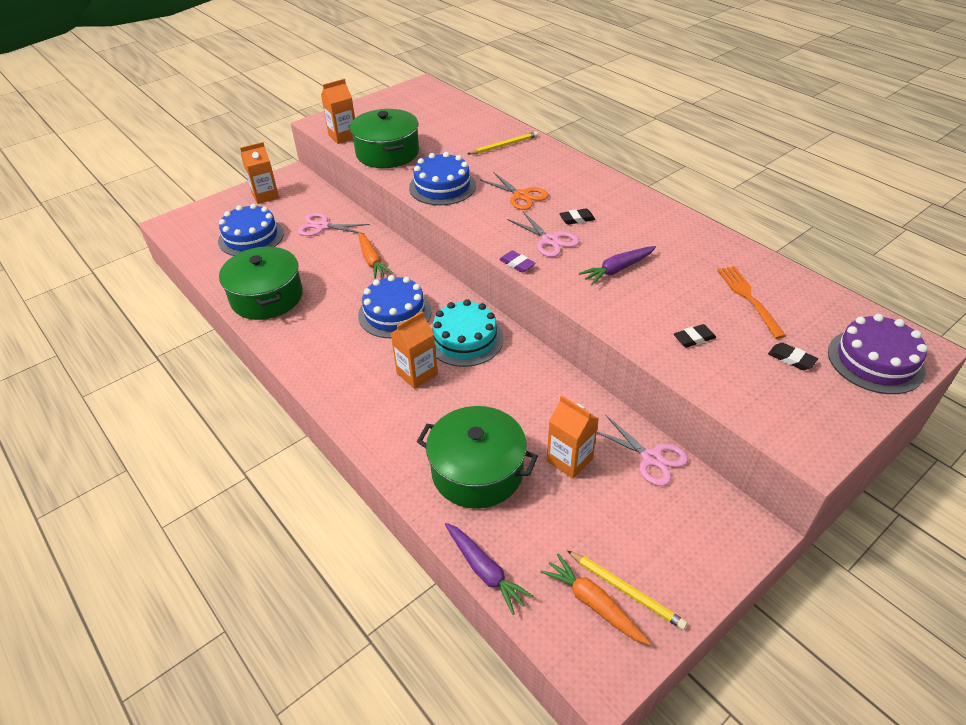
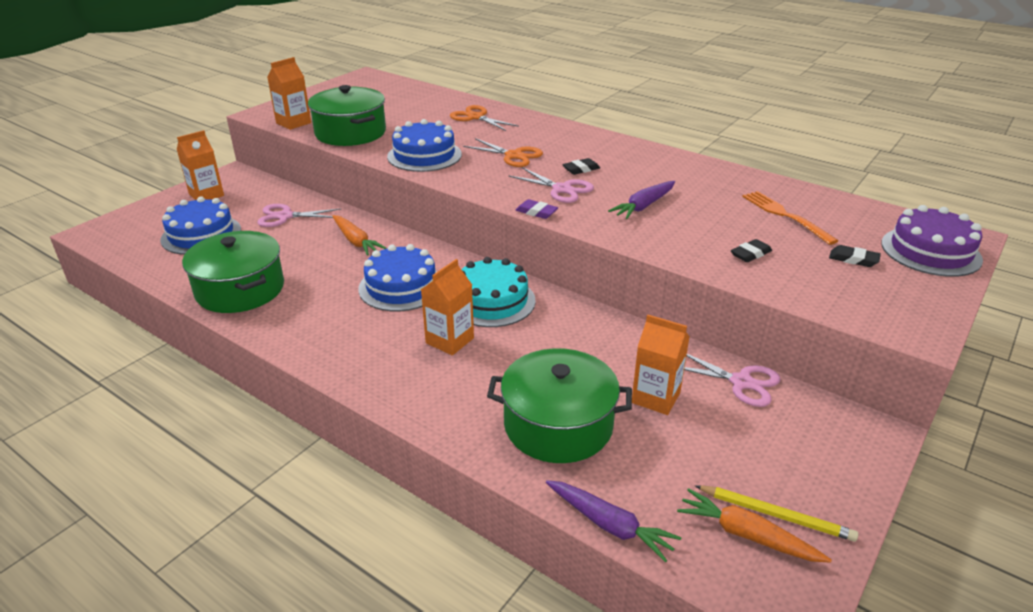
camera: 15 degrees left, 10 degrees down
yellow pencil [468,131,538,155] -> orange scissors [450,105,519,131]

